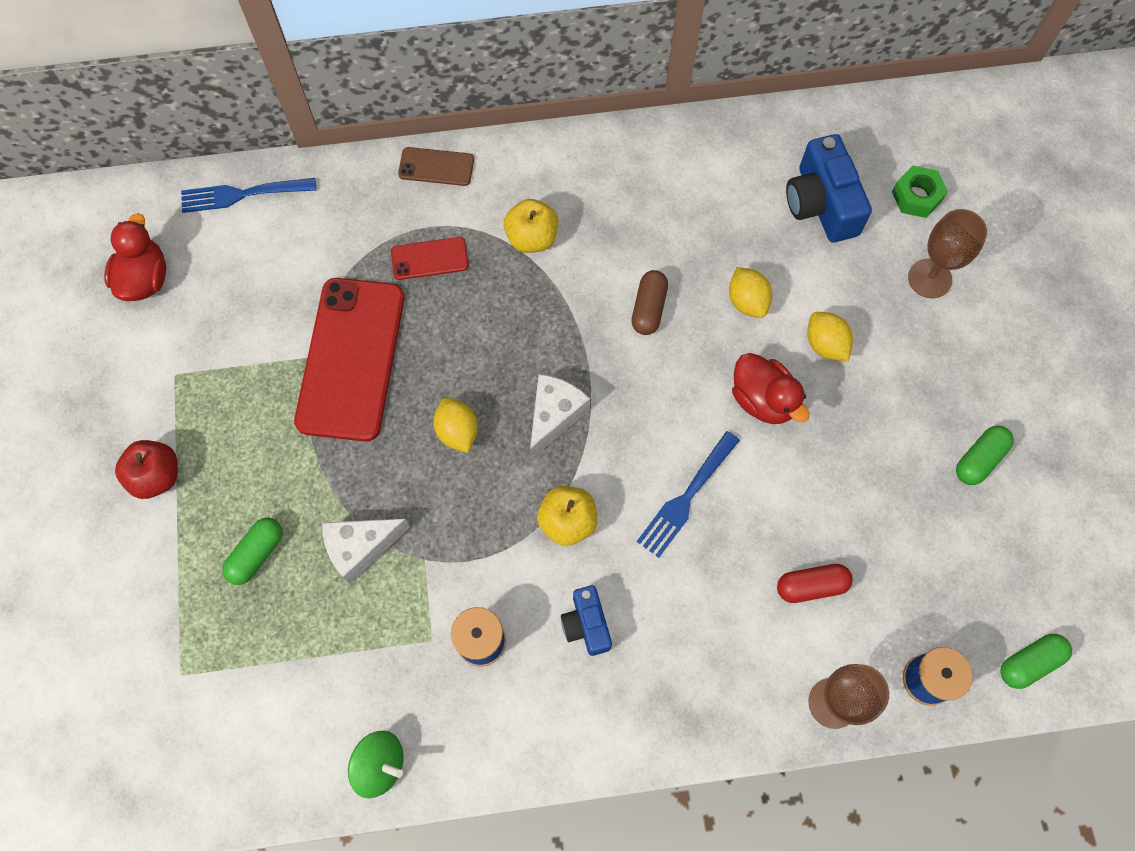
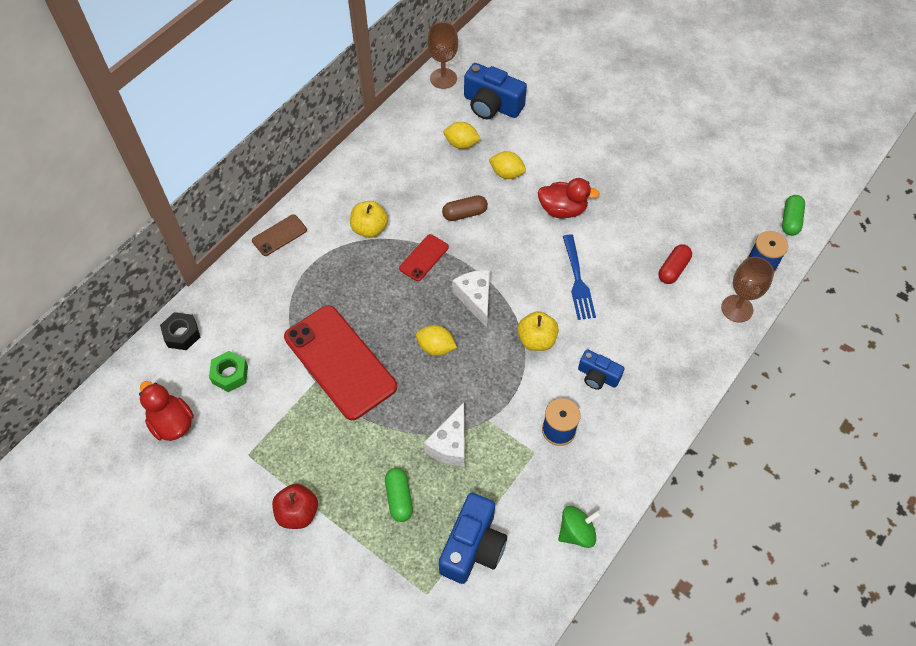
camera: 45 degrees left, 10 degrees down
blue fork [181,178,316,213] -> black nut [160,312,200,350]
red phone [391,237,469,280] -> red phone moved to [399,234,449,281]
brown capsule [632,270,668,335] -> brown capsule turned 75 degrees counterclockwise [442,195,488,221]
yellow lemon [807,312,853,361] -> yellow lemon moved to [444,122,481,149]
green nut [892,166,948,218] -> green nut moved to [209,351,248,392]
brown goblet [908,209,987,298] -> brown goblet moved to [427,22,458,89]
green capsule [956,426,1014,485] -> none
none -> blue camera [439,493,507,584]

